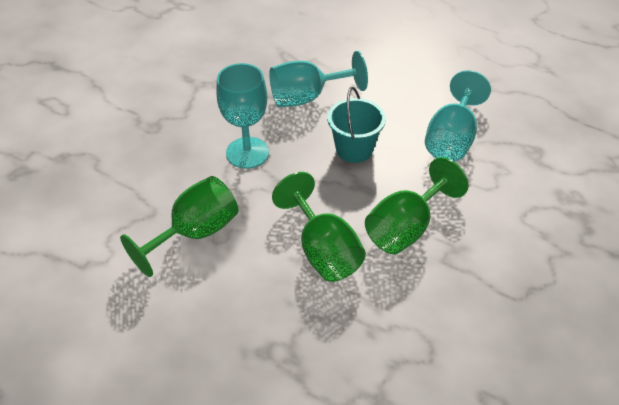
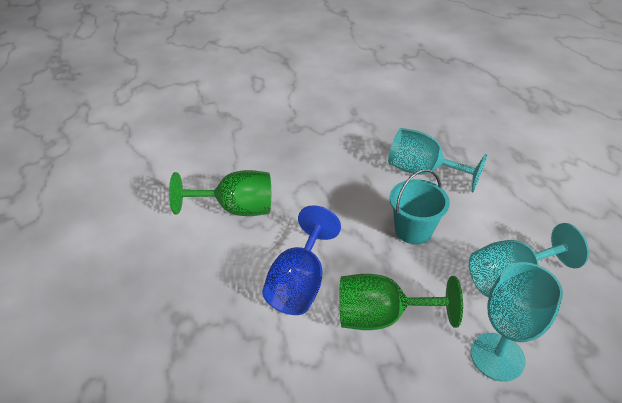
camera: 45 degrees right, 5 degrees down
turquoise goblet [216,63,269,169] -> turquoise goblet moved to [471,262,563,382]
green goblet [272,172,366,282] -> blue goblet [262,205,341,315]

